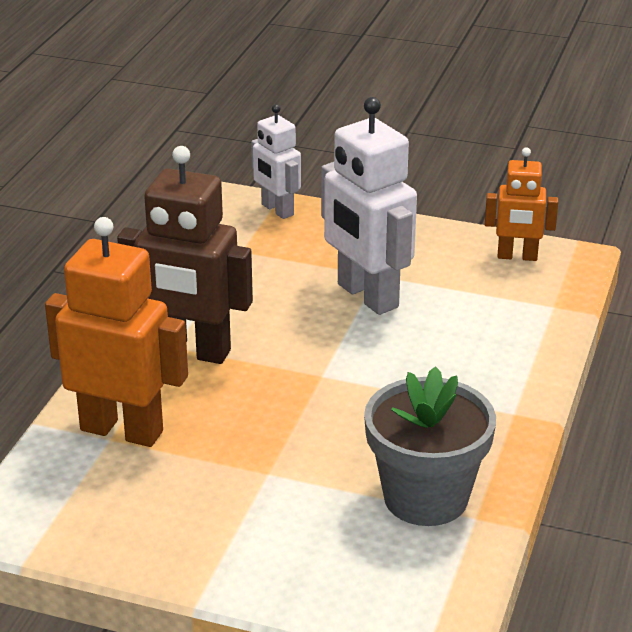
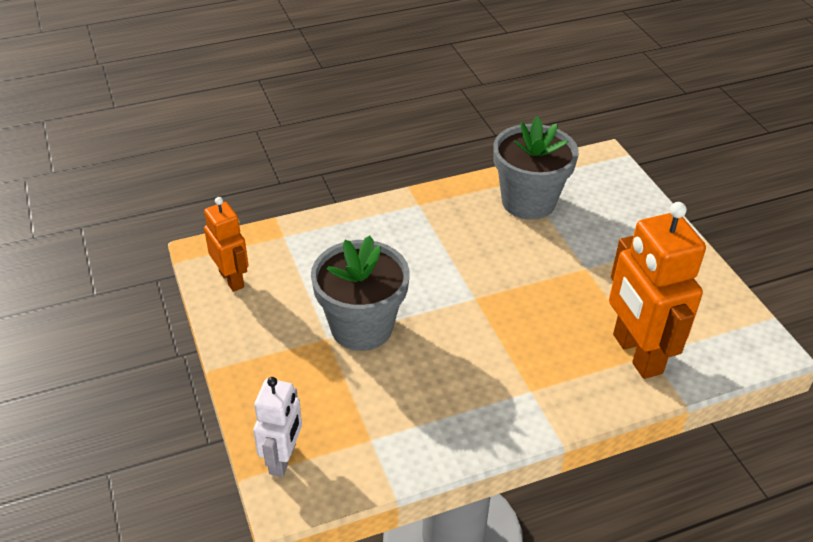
camera: 130 degrees left, 10 degrees up
brown robot [117,146,253,364] -> none
white robot [321,97,417,315] -> grey flower pot [311,235,410,351]

